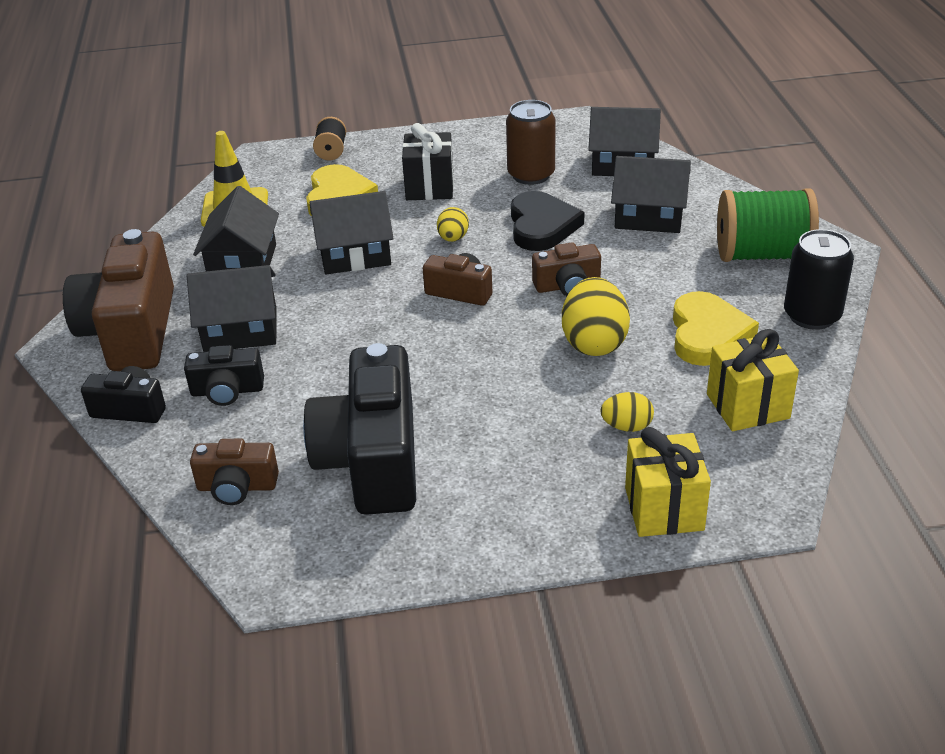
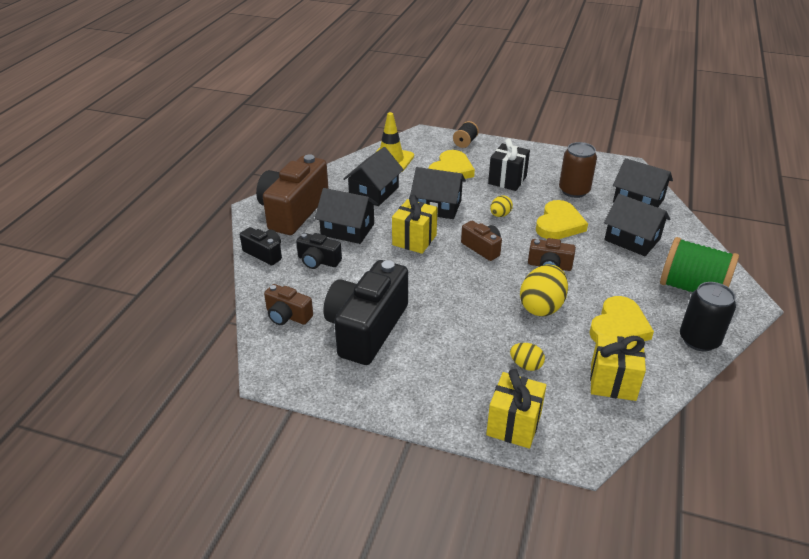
camera: 25 degrees right, 0 degrees up
black heart [511,191,584,251] -> yellow heart [536,200,588,239]
none -> yellow gift [392,195,438,254]

